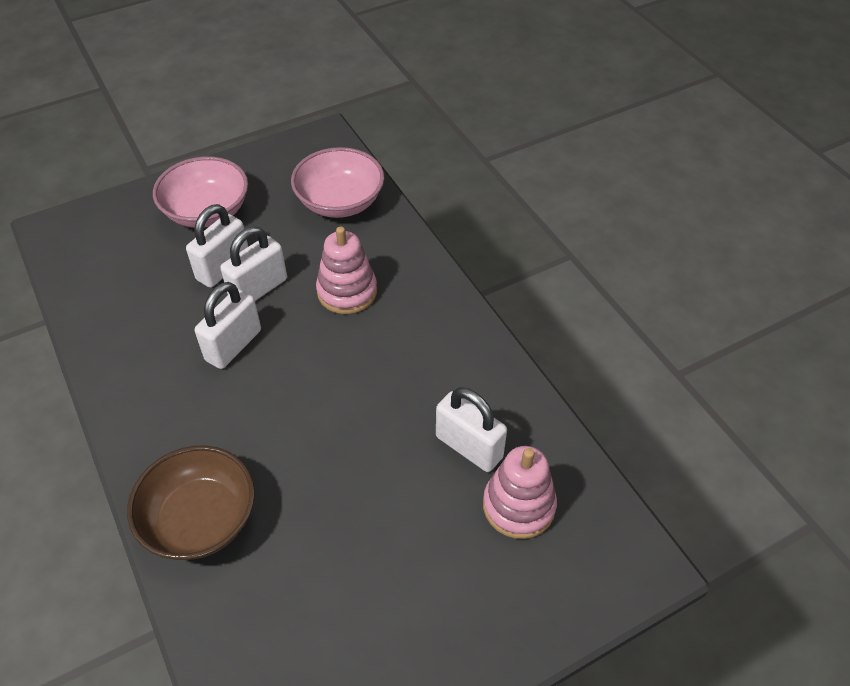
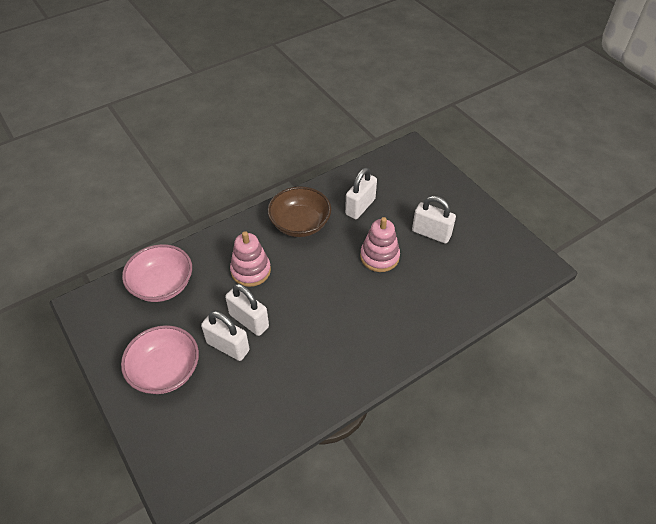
camera: 95 degrees left, 0 degrees up
brown bowl [127,445,255,560] -> brown bowl moved to [268,186,331,237]
white padlock [195,282,261,369] -> white padlock moved to [412,196,456,244]
pink stacking toy [483,446,557,539] -> pink stacking toy moved to [360,217,400,272]

